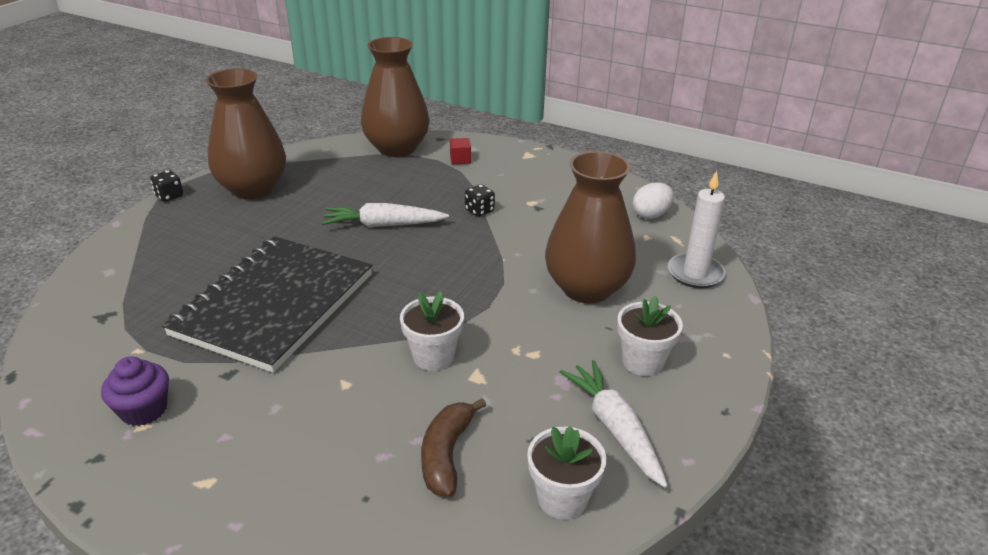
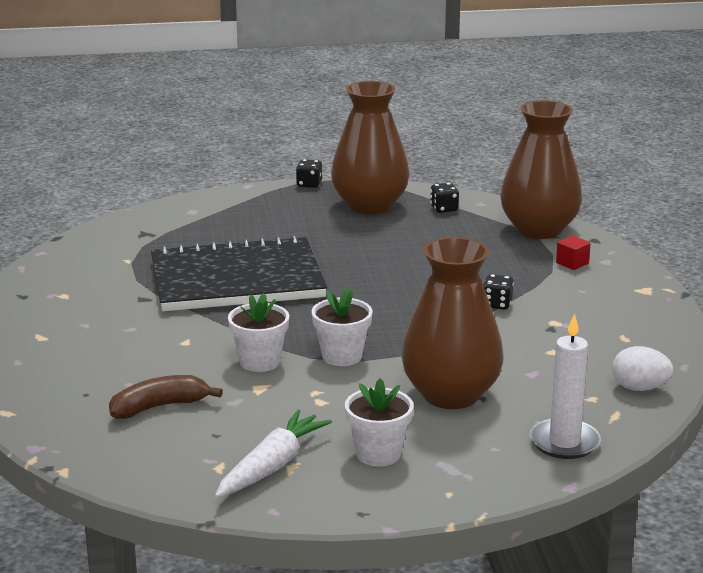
camera: 55 degrees right, 10 degrees down
purple cupcake [101,356,169,426] -> none
white carrot [321,203,449,227] -> none
white flower pot [527,426,606,520] -> white flower pot moved to [312,287,373,366]
none -> black dice [430,183,459,213]

